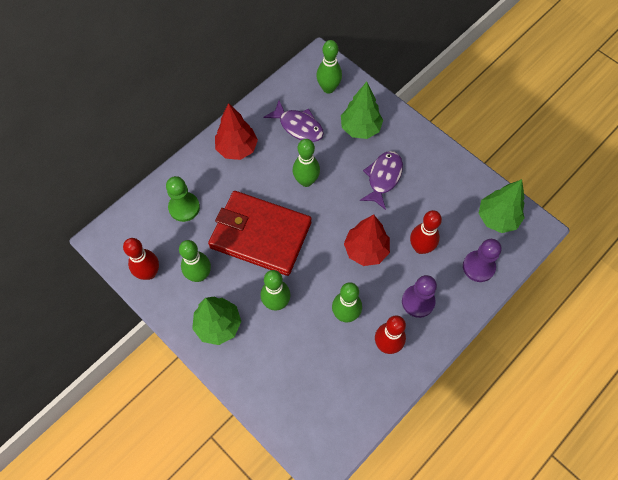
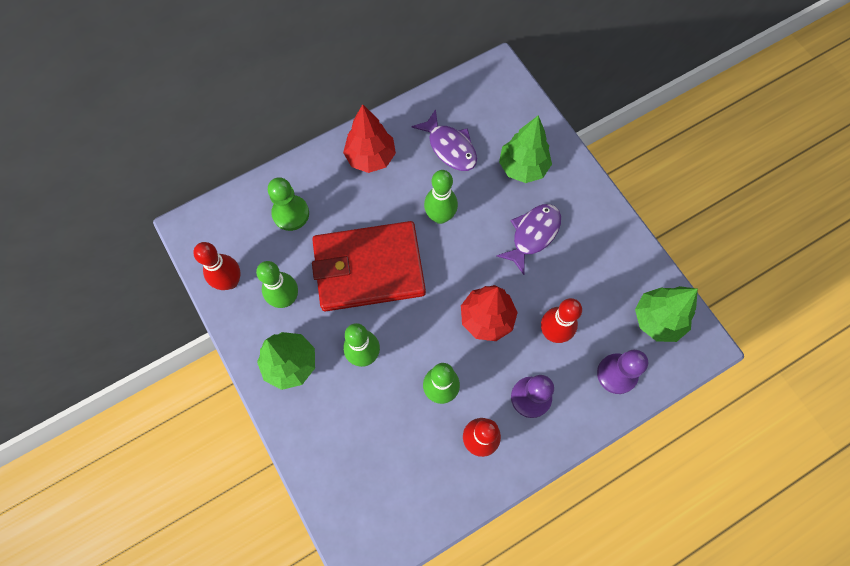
camera: 15 degrees right, 5 degrees up
red wallet [208,191,311,276] -> red wallet turned 45 degrees counterclockwise [312,221,426,311]
green bowling pin [316,40,342,94] -> none

